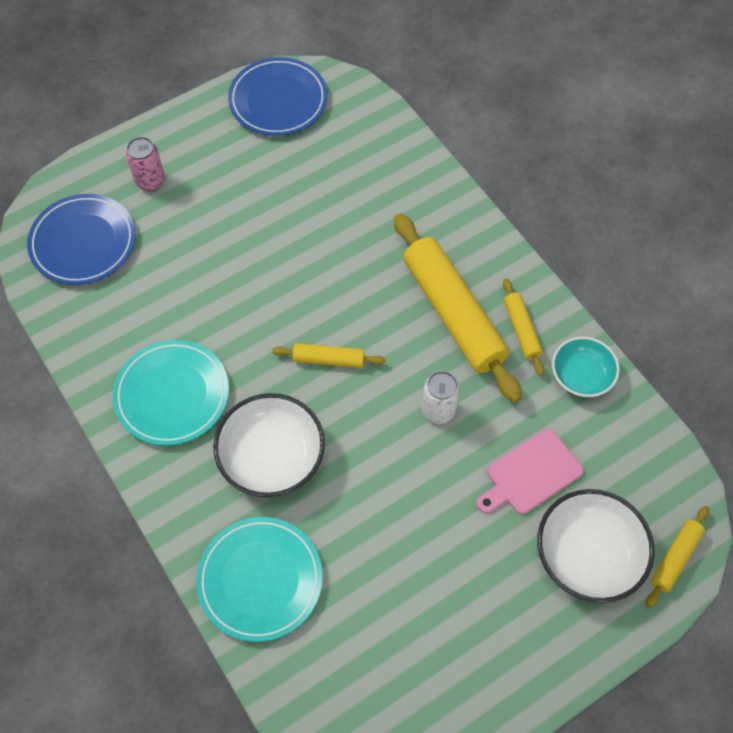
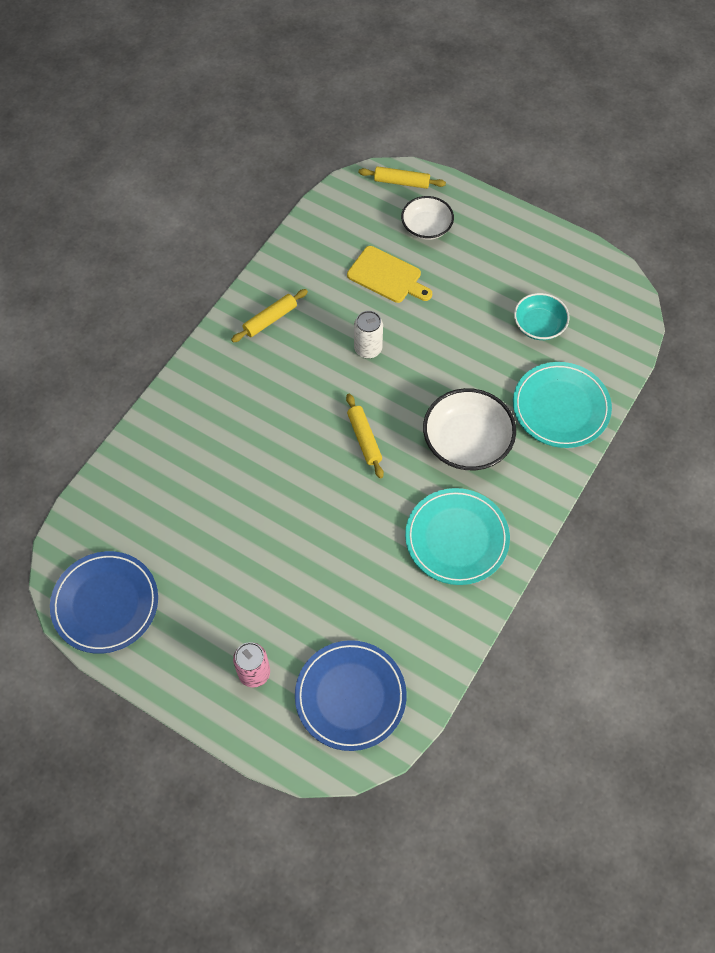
camera: 115 degrees left, 0 degrees up
yellow rolling pin [394,213,522,403] -> none
pink cutting board [476,429,583,514] -> yellow cutting board [347,246,432,303]
white bowl [537,489,655,603] -> white bowl [401,196,454,240], size x0.64
turquoise bowl [552,337,620,397] -> turquoise bowl moved to [514,293,570,340]

